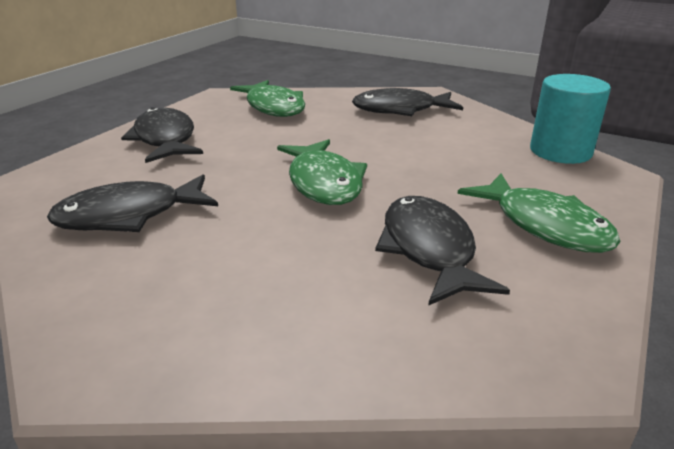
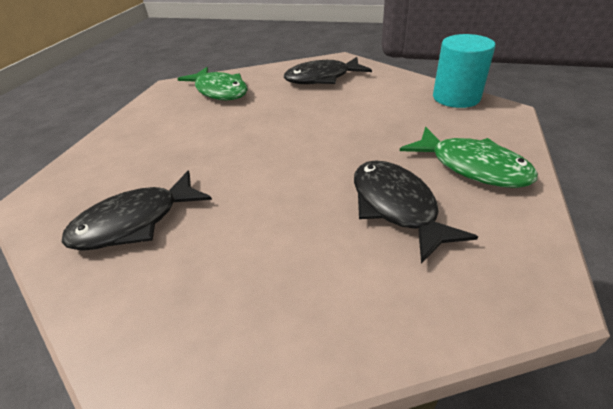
camera: 10 degrees left, 10 degrees up
black fish [121,107,203,163] -> none
green fish [277,139,367,205] -> none

